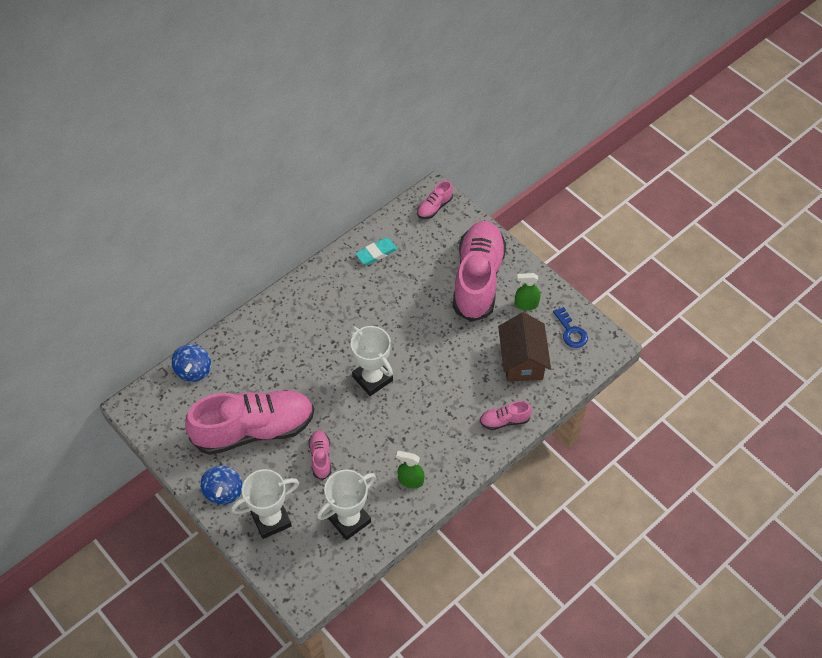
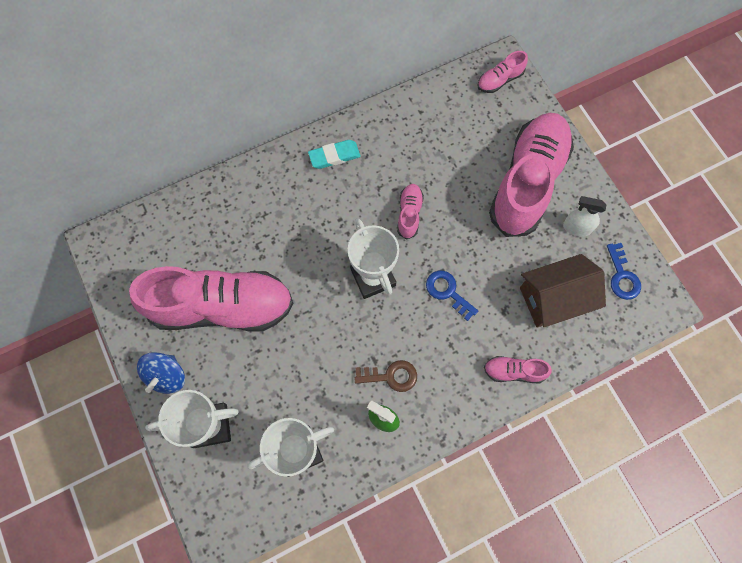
camera: 15 degrees right, 15 degrees up
blue spinning top [171,344,211,382] -> none
pink shoe [309,431,331,480] -> pink shoe moved to [397,184,424,240]
turquoise eraser [355,238,398,265] -> turquoise eraser moved to [308,140,361,169]
brown house [498,312,551,382] -> brown house turned 60 degrees clockwise [520,254,606,327]
green spray bottle [515,273,540,310] -> white spray bottle [563,196,606,237]
none -> brown key [354,360,417,392]
none -> blue key [426,271,478,321]

